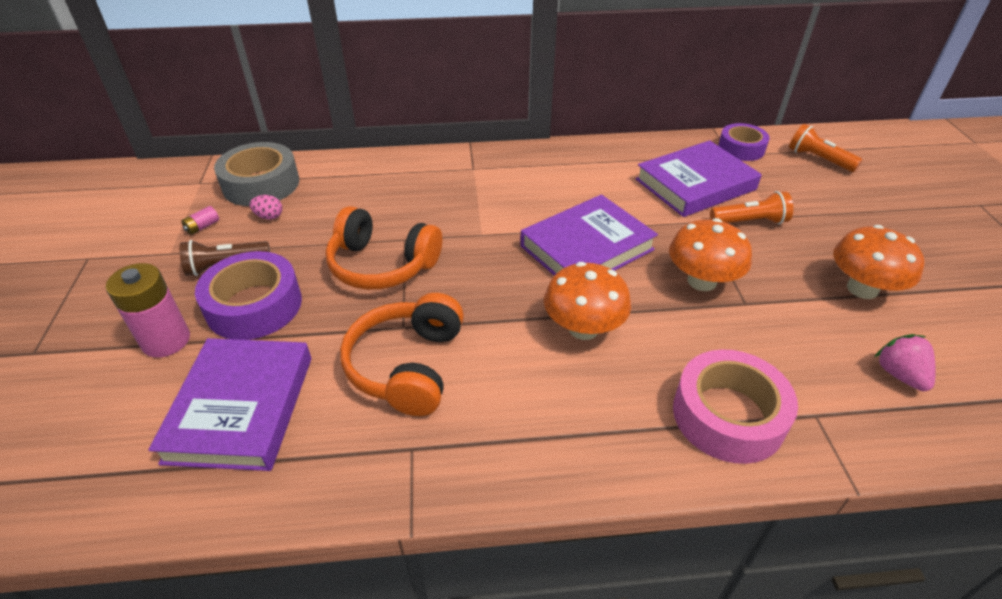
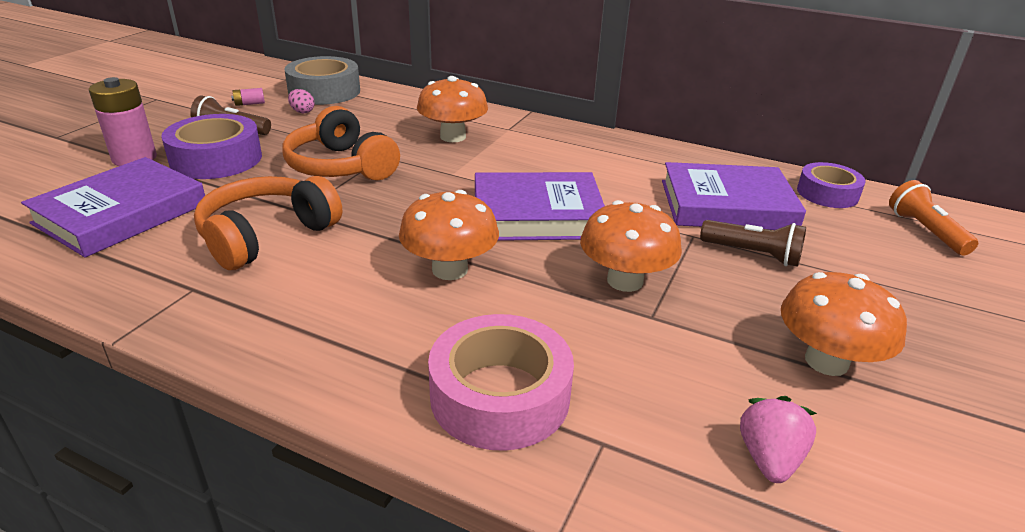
camera: 30 degrees right, 10 degrees down
orange flashlight [710,191,793,224] -> brown flashlight [700,220,806,267]
none -> orange mushroom [417,76,488,142]

